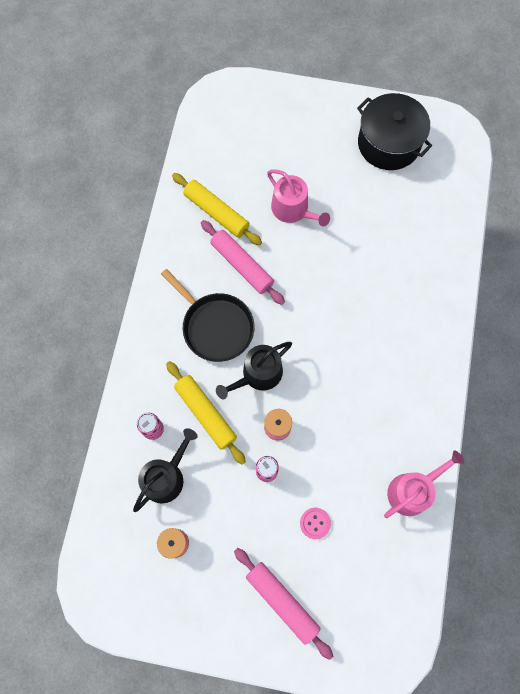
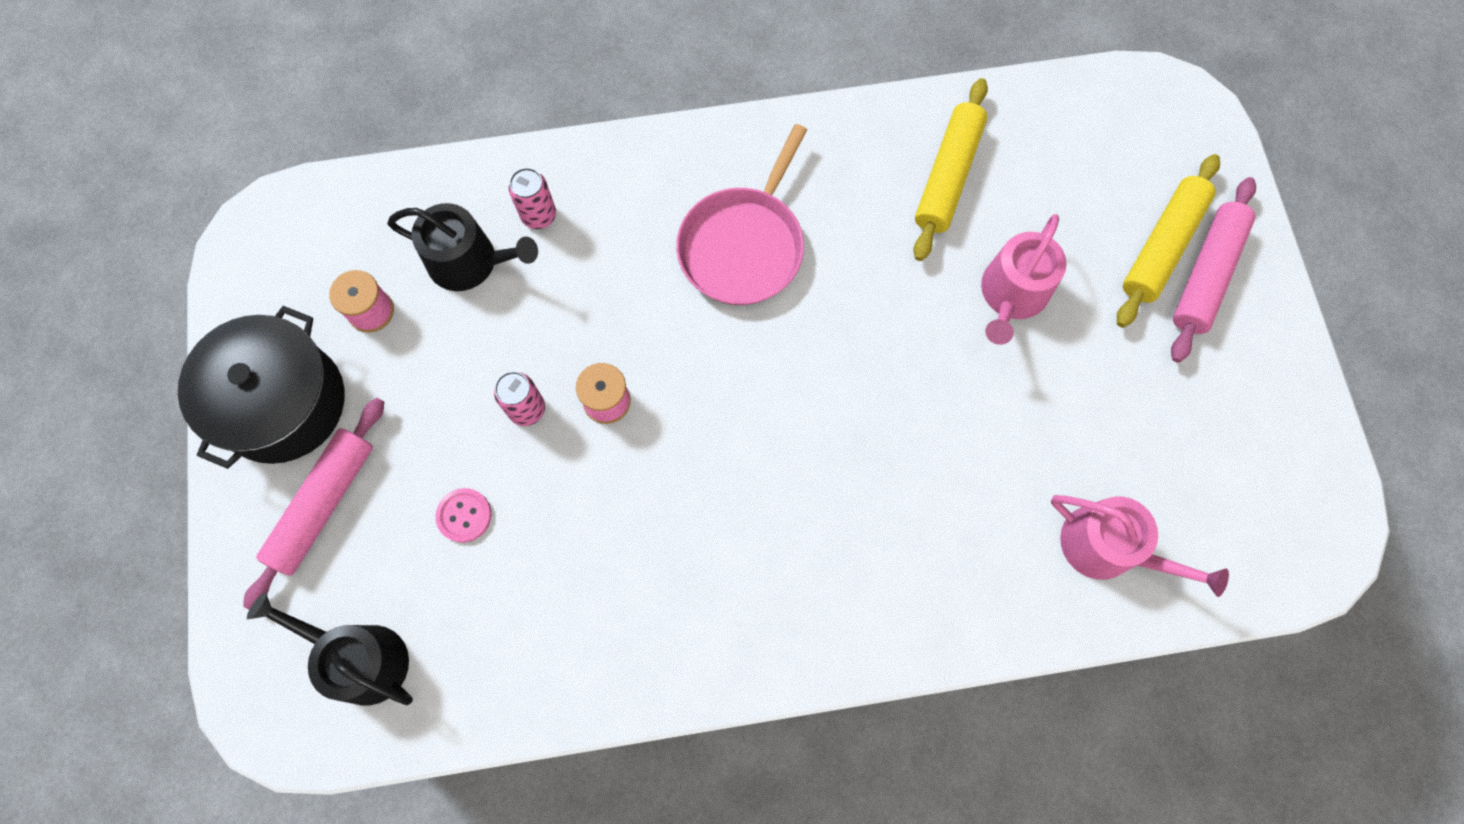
camera: 70 degrees right, 0 degrees up
black pan [161,269,255,362] -> pink pan [676,124,807,305]
yellow rolling pin [166,361,246,465] -> yellow rolling pin moved to [1117,154,1220,328]
pink rolling pin [201,220,285,305] -> pink rolling pin moved to [1171,177,1256,363]
black watering can [216,342,292,399] -> black watering can moved to [247,592,413,705]
black pot [357,93,432,170] -> black pot moved to [178,306,344,469]
pink watering can [384,450,465,518] -> pink watering can moved to [1051,495,1229,597]

